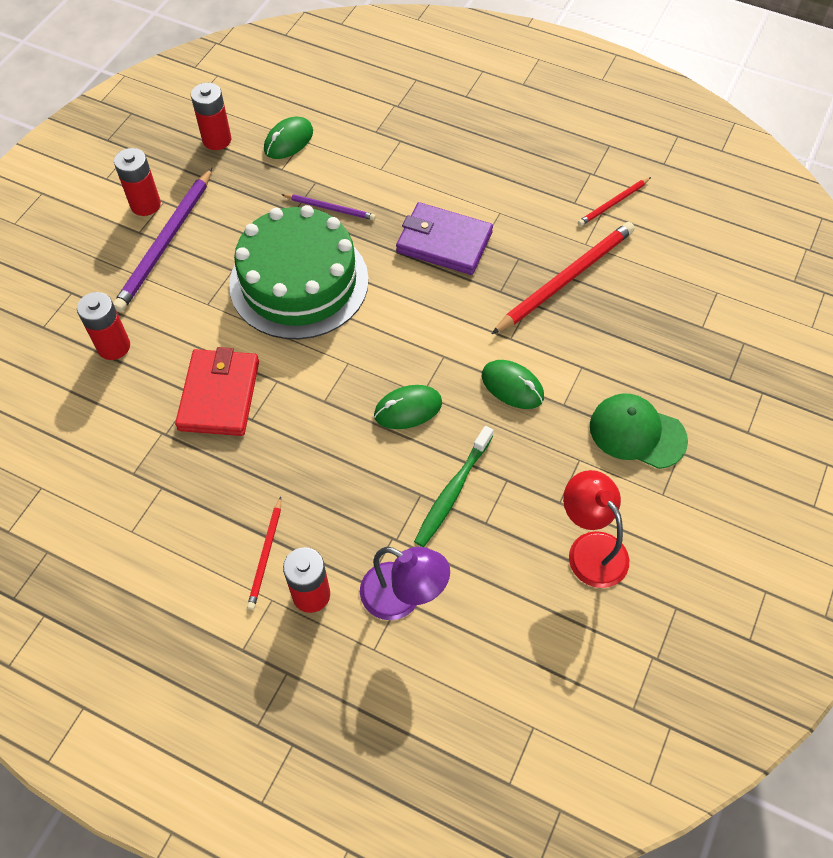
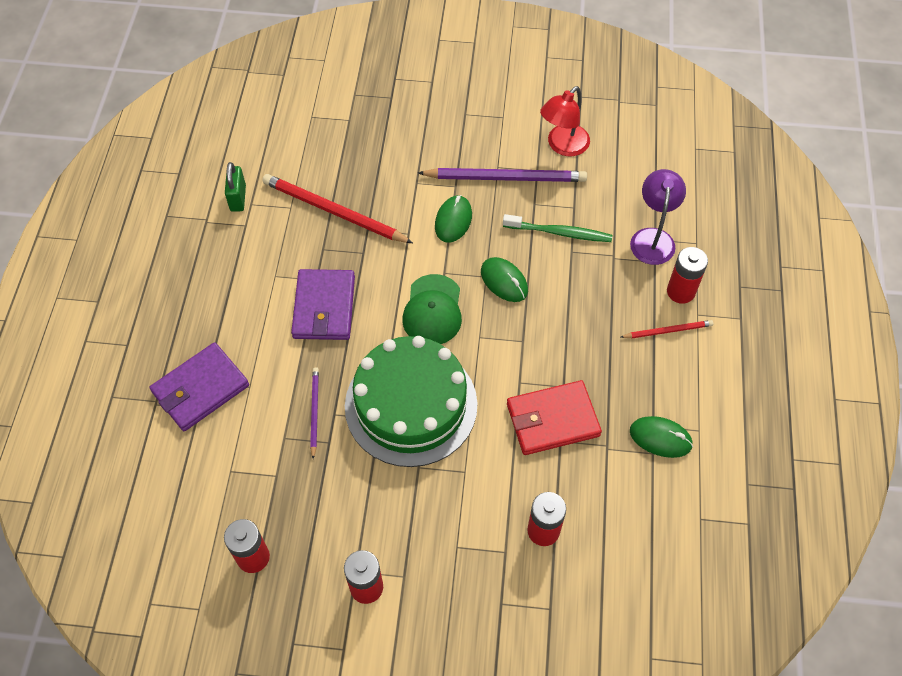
camera: 110 degrees left, 0 degrees up
purple pencil [113,168,212,312] -> purple pencil moved to [418,168,587,182]
green mouse [264,117,313,159] -> green mouse moved to [630,416,693,458]
red pencil [578,177,651,226] -> green padlock [225,162,246,212]
green cap [590,393,688,469] -> green cap moved to [402,274,462,344]
none -> purple wallet [150,342,249,431]

